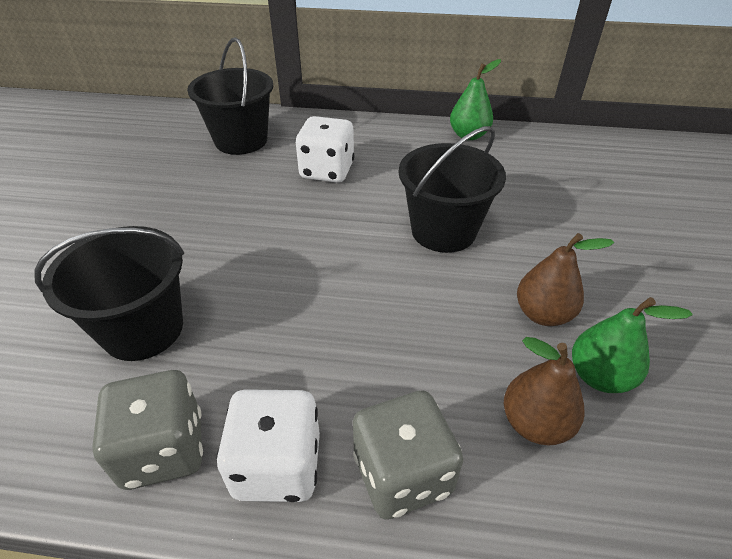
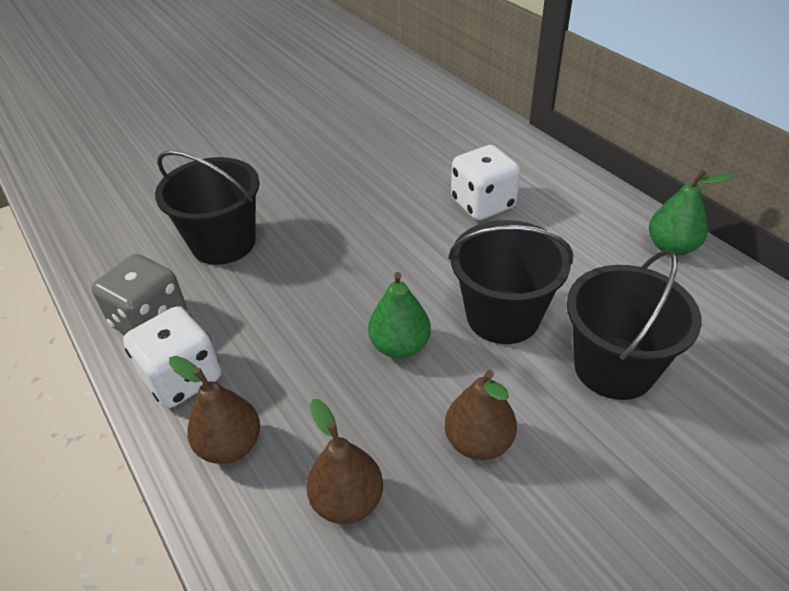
camera: 50 degrees right, 0 degrees up
black bucket [187,37,273,155] -> black bucket moved to [566,249,702,400]
grey dice [353,390,463,519] -> brown pear [169,356,260,464]
green pear [572,297,693,393] -> green pear moved to [368,272,431,359]

